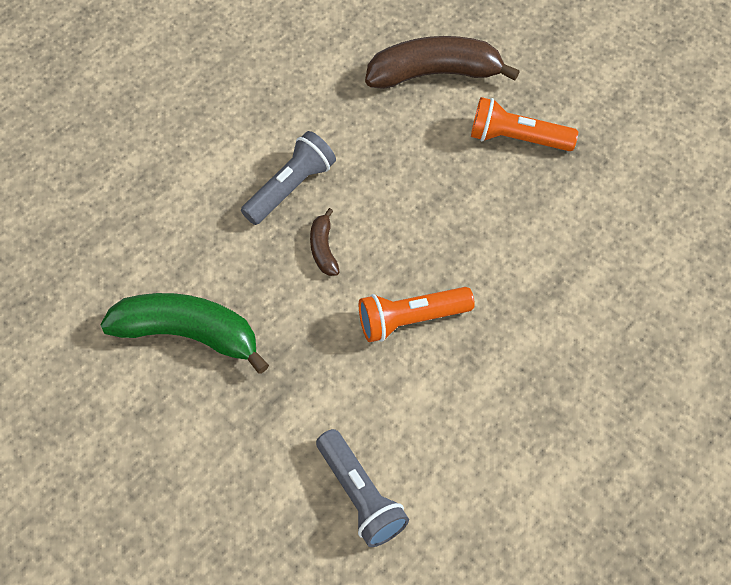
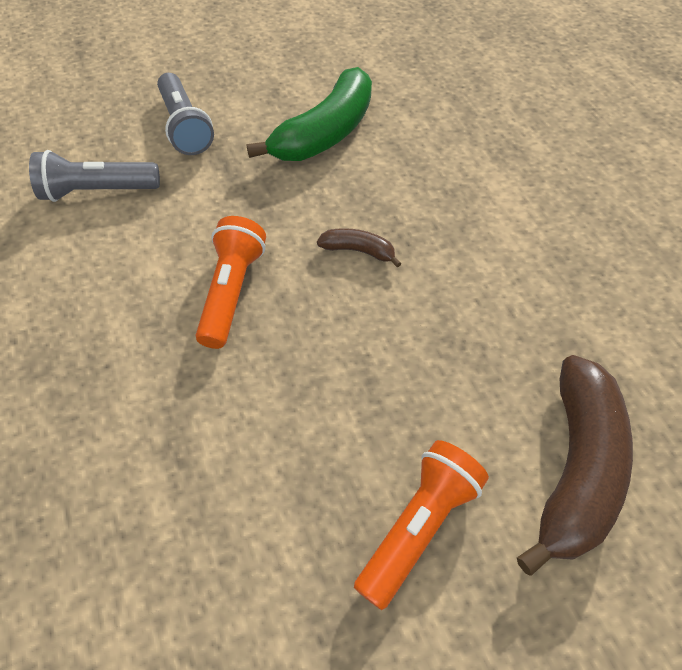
camera: 115 degrees right, 5 degrees down
grey flashlight [241,131,336,225] -> grey flashlight moved to [157,73,214,155]

